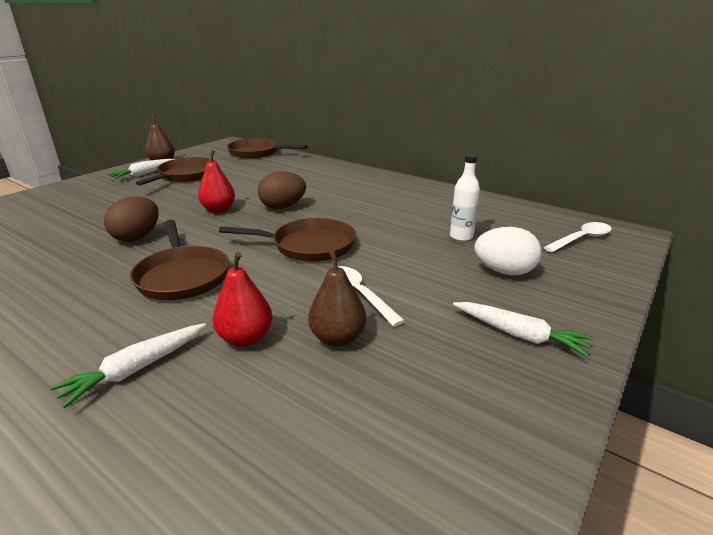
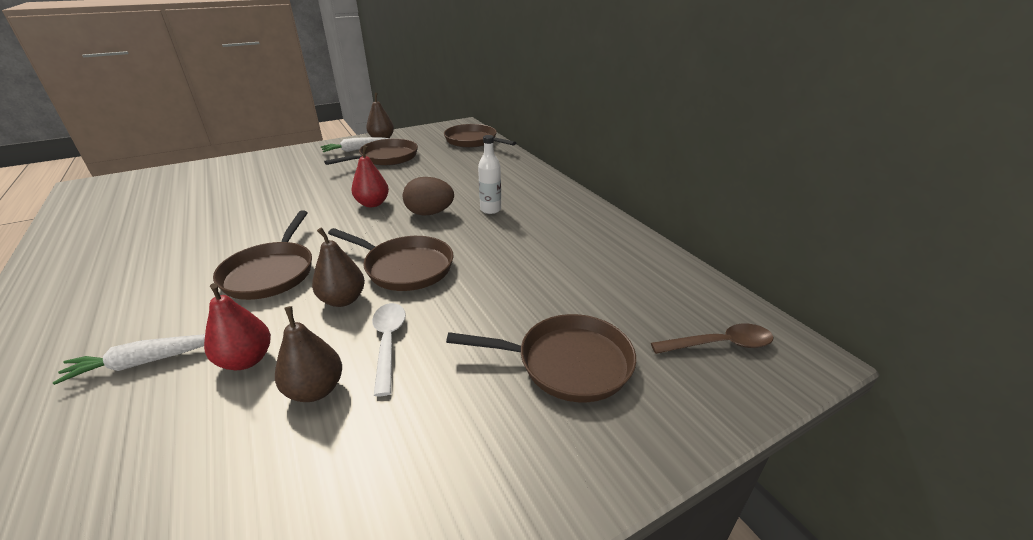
camera: 25 degrees right, 5 degrees up
brown egg [104,196,159,242] -> none
white bottle [450,154,480,241] -> white bottle moved to [478,135,501,214]
white carrot [453,302,594,357] -> none
white egg [474,227,542,275] -> brown pan [446,314,636,402]
white spoon [544,222,612,252] -> brown spoon [651,324,774,354]
none -> brown pear [312,228,365,307]

